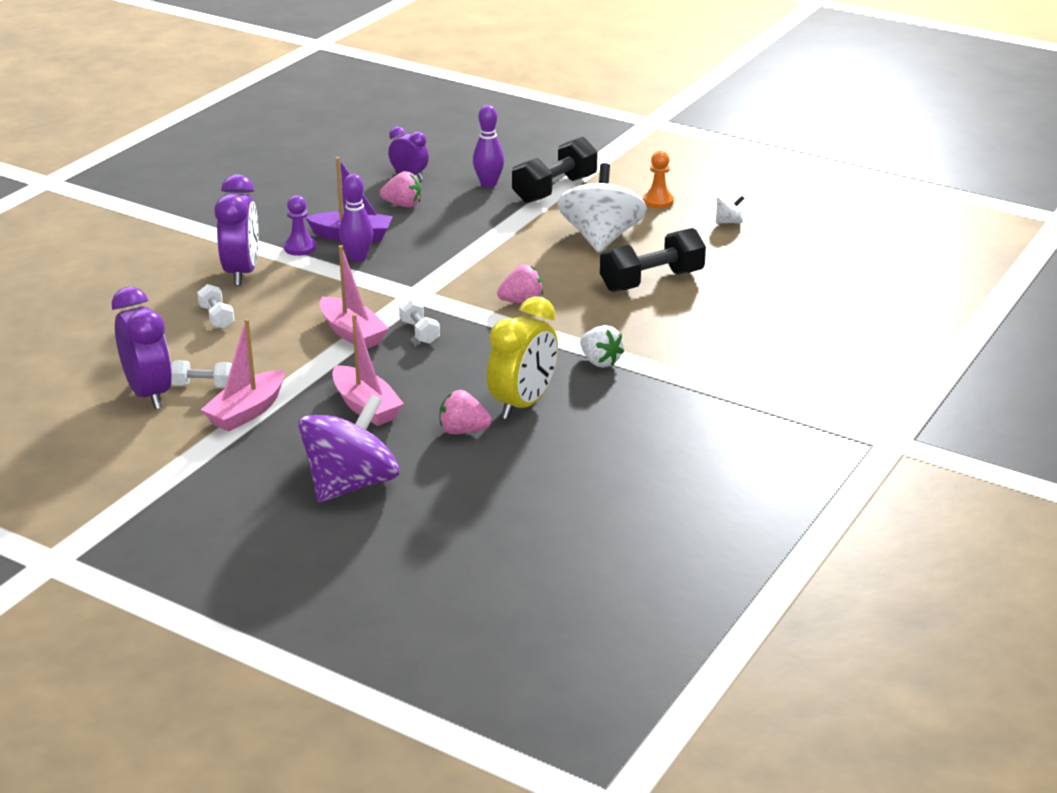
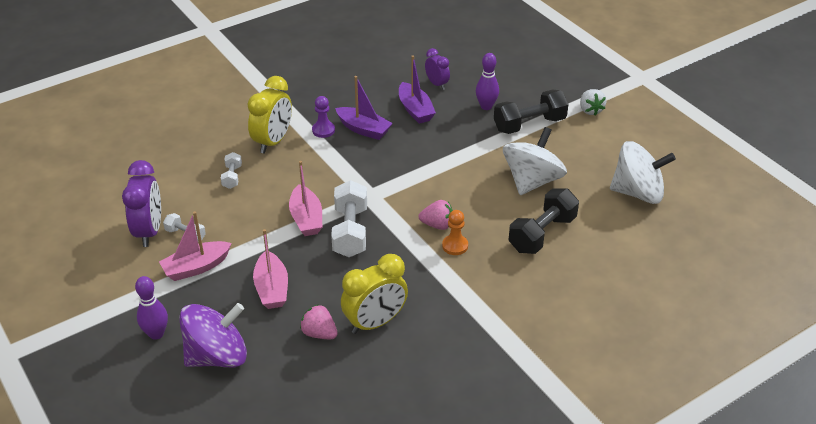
camera: 25 degrees right, 10 degrees up
purple clock [214,174,259,286] -> yellow clock [247,76,292,154]
purple bowling pin [339,174,374,262] -> purple bowling pin moved to [135,276,168,340]
pink strawberry [380,171,421,207] -> purple boat [399,55,436,124]
white dumbbell [399,298,440,344] -> white dumbbell [331,180,367,257], size x1.92
white strawberry [580,325,624,368] -> white strawberry moved to [580,89,606,115]
black dumbbell [600,228,706,292] -> black dumbbell turned 45 degrees counterclockwise [508,188,579,254]
orange pawn [643,151,674,209] -> orange pawn moved to [442,210,468,255]
white spinning top [716,196,745,224] -> white spinning top [610,141,676,204], size x2.45

